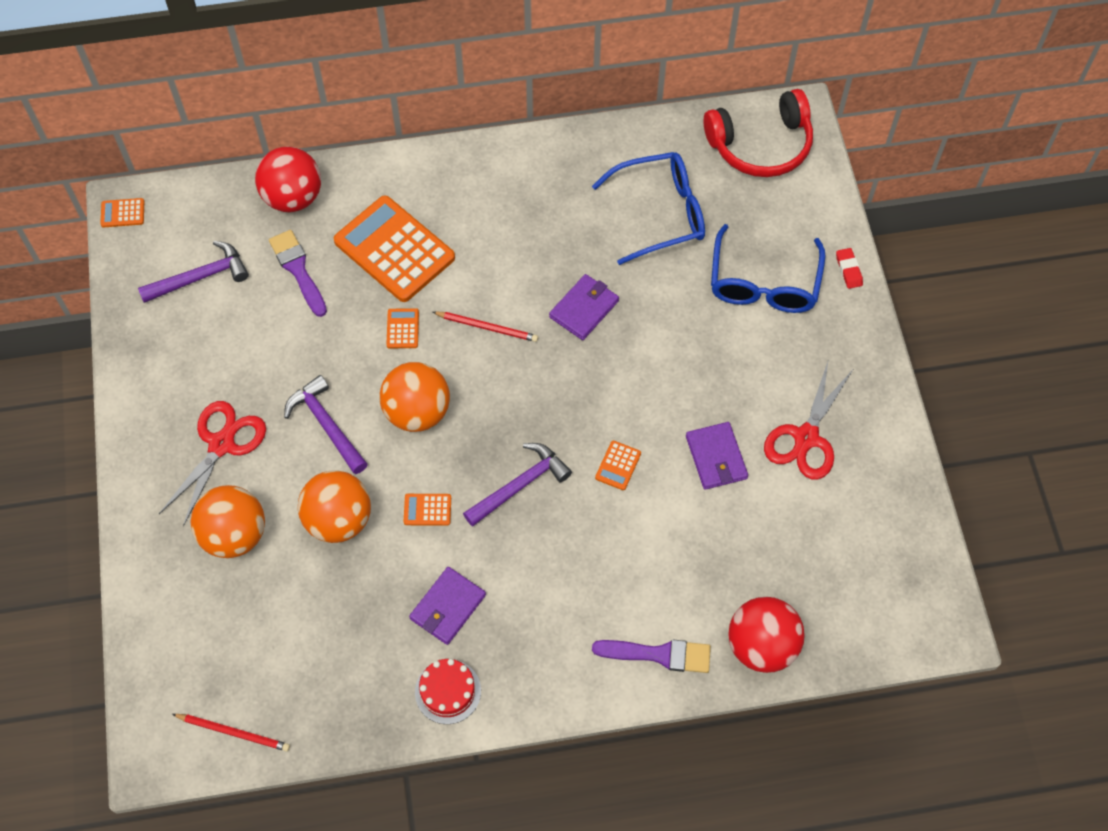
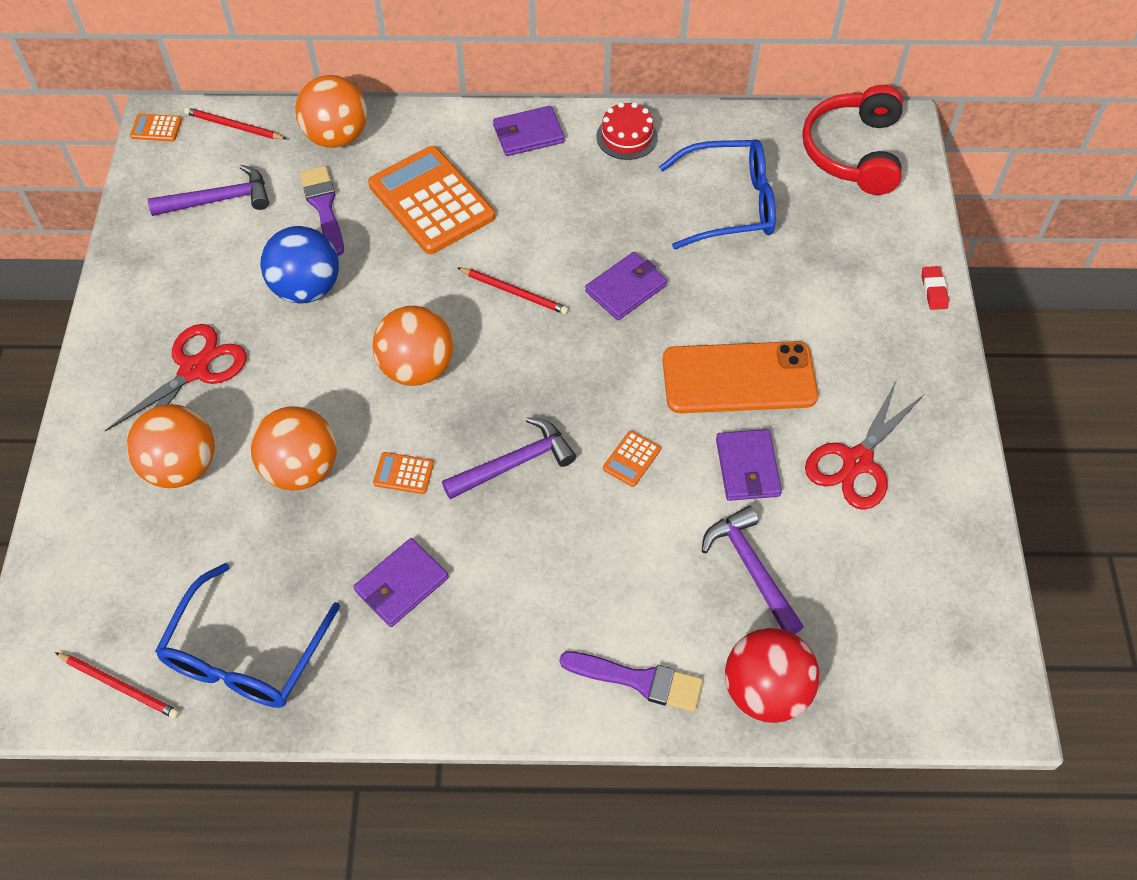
camera: 10 degrees right, 5 degrees down
red ball [255,146,321,212] -> orange ball [295,75,367,148]
purple hammer [284,375,368,474] -> purple hammer moved to [702,506,804,634]
orange calculator [386,308,419,348] -> none
red cake [415,659,481,724] -> red cake moved to [596,102,658,160]
red headphones [704,89,813,177] -> red headphones turned 105 degrees clockwise [802,85,903,195]
blue glasses [711,224,825,313] -> blue glasses moved to [155,563,340,708]
none -> red pencil [184,107,287,140]
none -> blue ball [260,226,339,304]
none -> purple wallet [493,106,565,156]
none -> orange phone [662,341,818,413]

